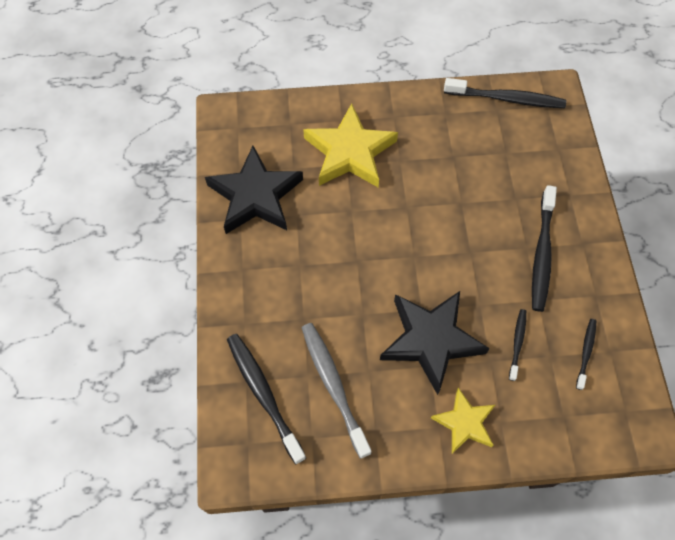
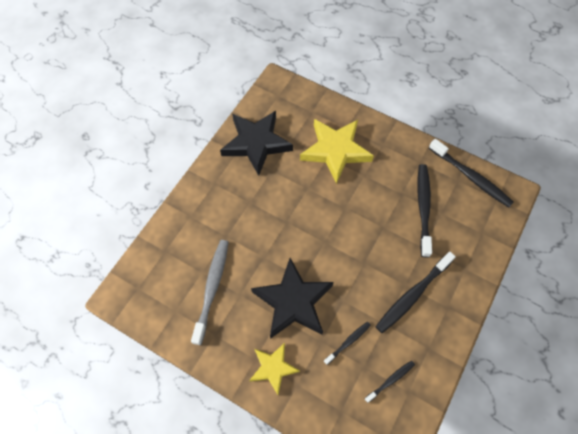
camera: 35 degrees right, 0 degrees up
black toothbrush [227,334,306,465] -> black toothbrush moved to [417,164,432,258]

